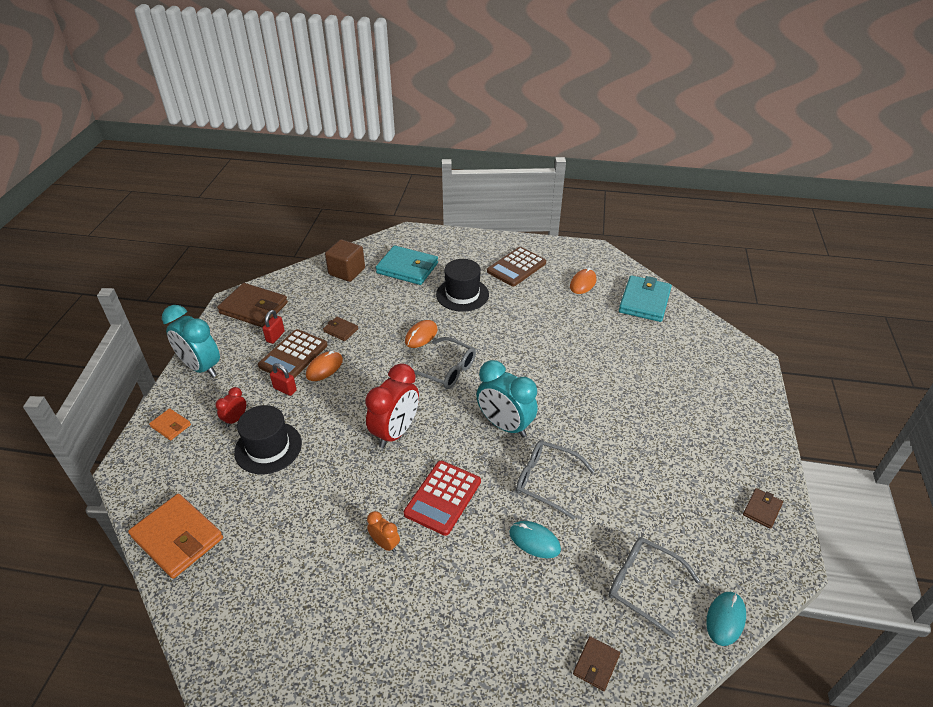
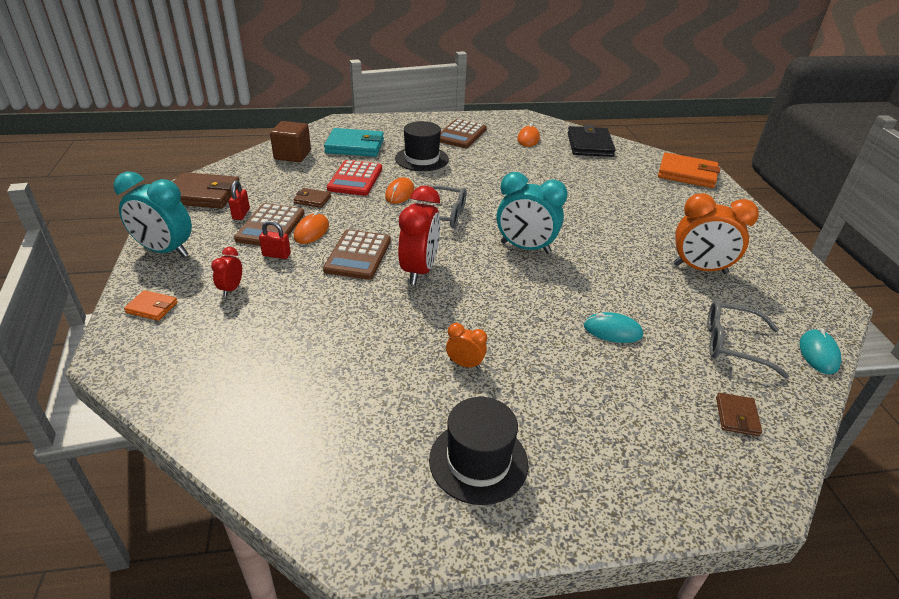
camera: 20 degrees left, 5 degrees down
orange wallet [128,494,223,579] -> orange wallet moved to [658,153,720,188]
black hat [234,405,302,474] -> black hat moved to [429,397,528,505]
red calculator [404,461,481,536] -> red calculator moved to [327,160,382,196]
grey glasses [516,441,595,520] -> none
turquoise wallet [619,275,672,322] -> black wallet [568,125,616,157]
brown wallet [743,488,783,529] -> none
none -> brown calculator [323,230,391,280]
none -> orange clock [673,193,759,274]

